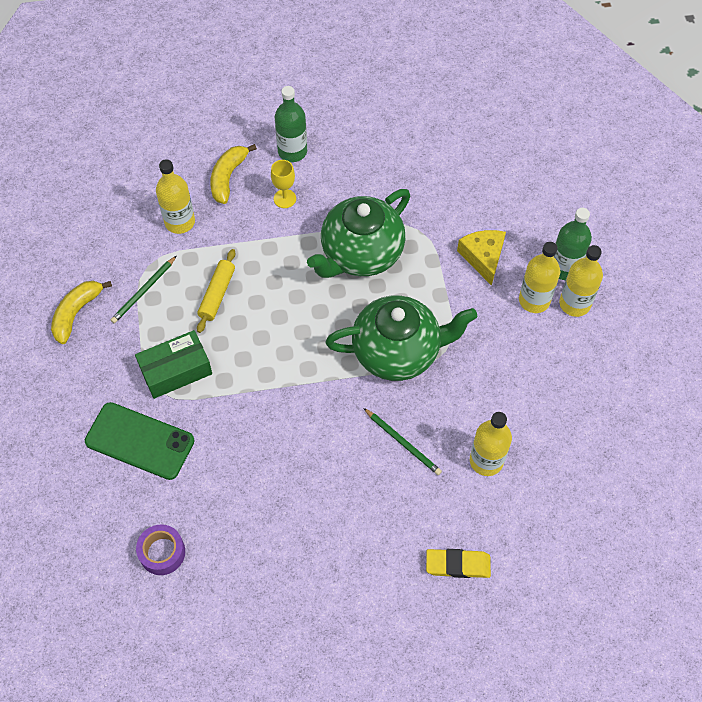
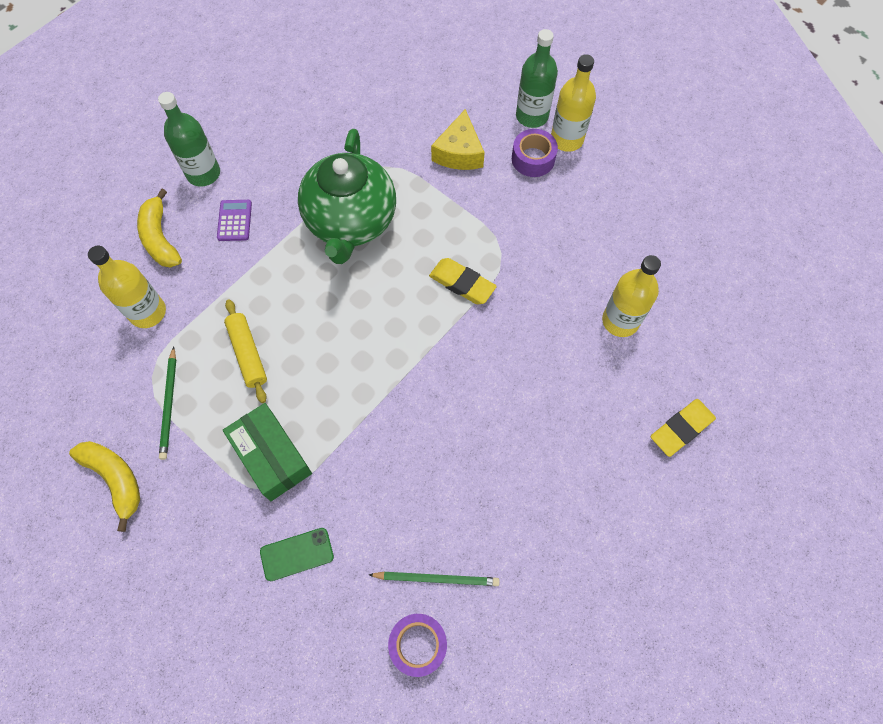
camera: 40 degrees left, 5 degrees up
yellow banana [51,281,112,344] -> yellow banana turned 150 degrees clockwise [69,441,140,532]
green phone [85,402,194,480] -> green phone [260,528,334,581], size x0.54
green box [135,330,212,399] -> green box turned 60 degrees counterclockwise [223,403,312,501]
yellow goblet [271,160,296,208] -> purple calculator [217,200,252,241]
green teapot [325,295,477,381] -> yellow eraser [429,258,497,304]
green pencil [363,408,442,475] -> green pencil moved to [369,571,500,586]
yellow cheese [457,230,506,286] -> yellow cheese turned 120 degrees counterclockwise [431,109,485,170]
yellow bottle [519,242,560,313] -> purple tape [512,129,558,177]

